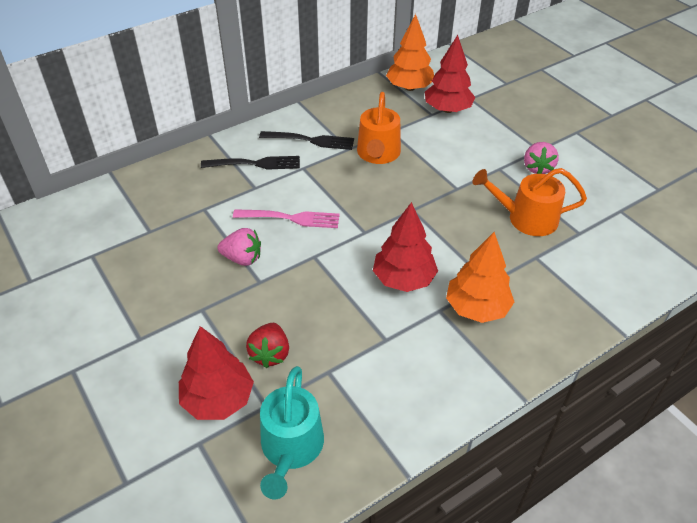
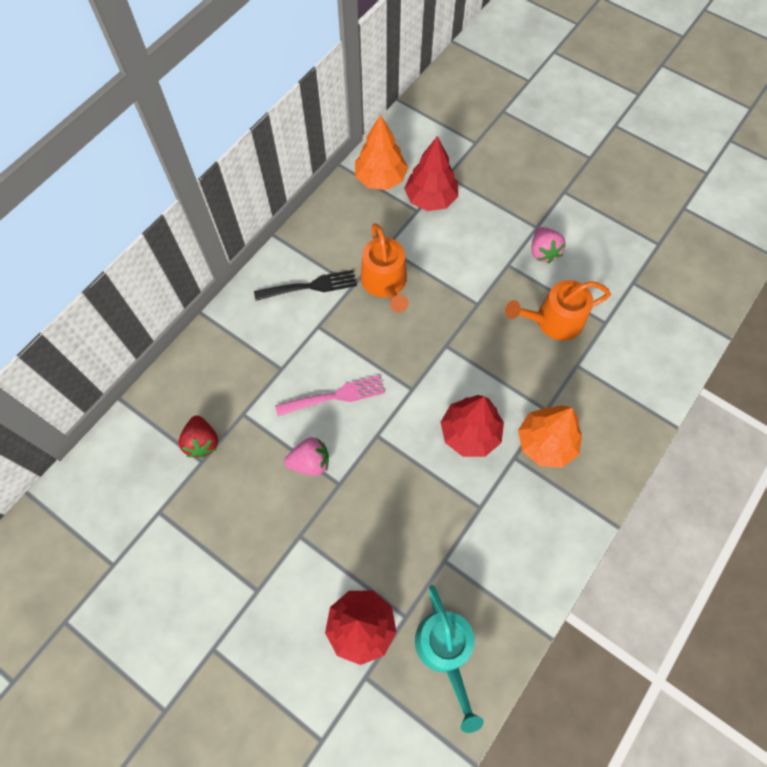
camera: 20 degrees left, 20 degrees up
black fork [201,156,300,170] -> none
red strawberry [246,323,289,368] -> red strawberry moved to [178,415,218,458]

